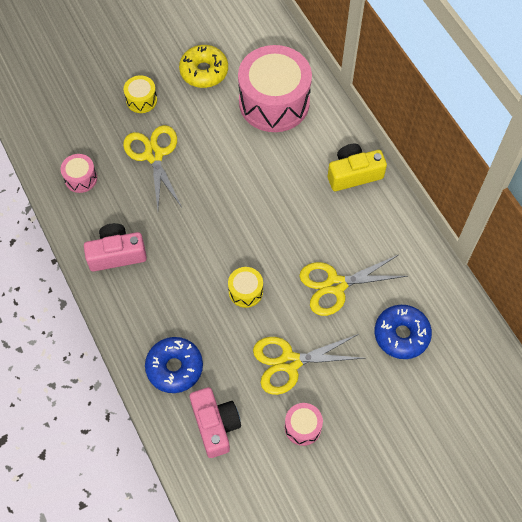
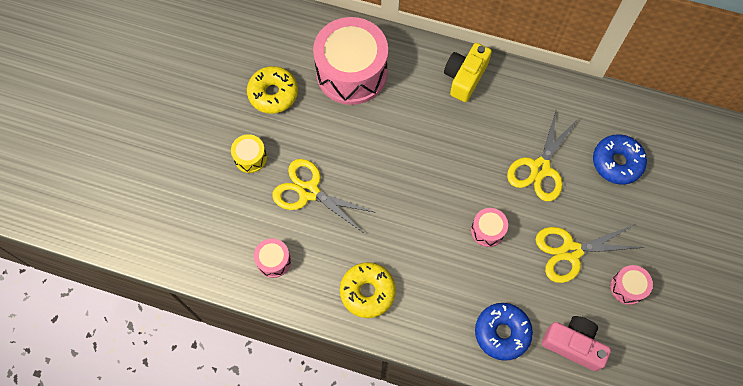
camera: 45 degrees left, 5 degrees up
pink camera [84,223,147,272] -> yellow donut [340,262,396,318]
yellow drum [228,267,263,308] -> pink drum [471,208,508,247]
yellow scissors [253,334,364,395] -> yellow scissors turned 45 degrees clockwise [536,224,644,283]

